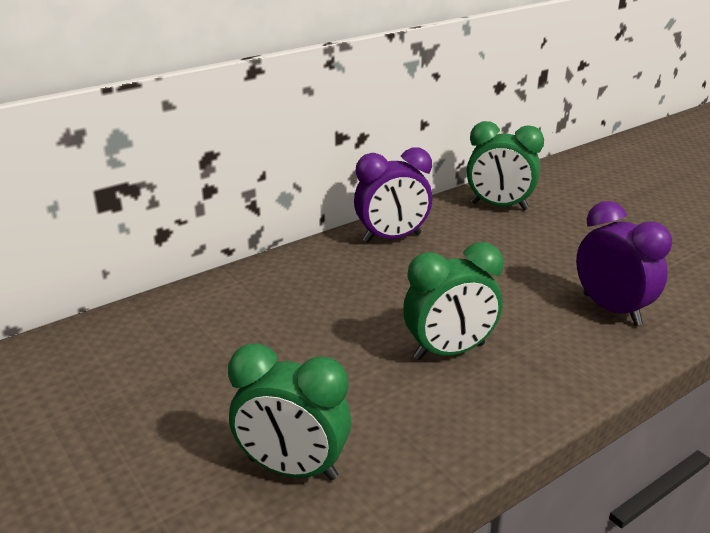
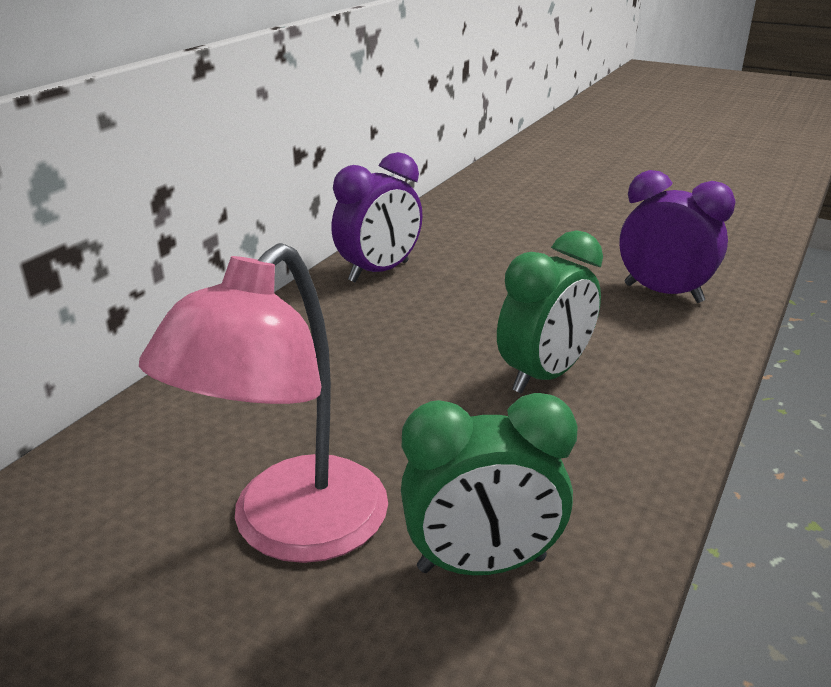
camera: 25 degrees left, 0 degrees up
green clock [467,121,544,210] -> none
none -> pink lamp [139,243,388,563]

